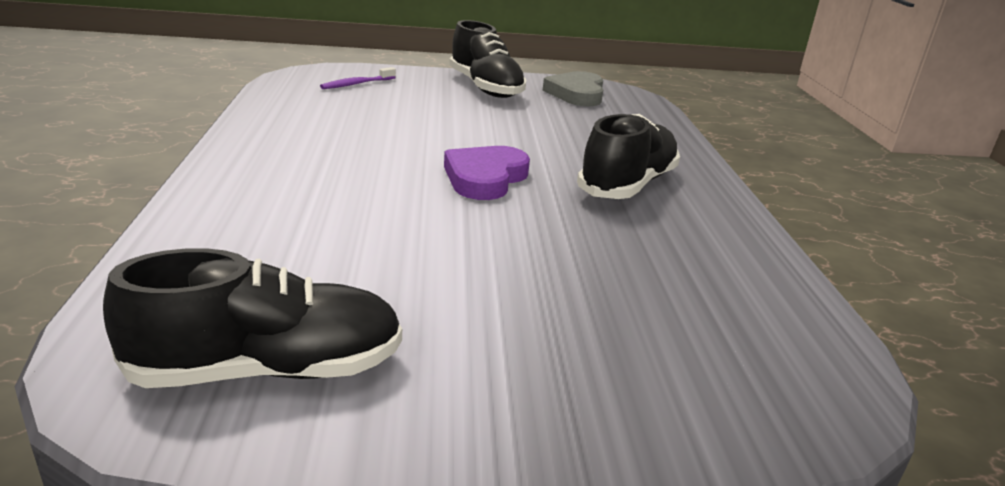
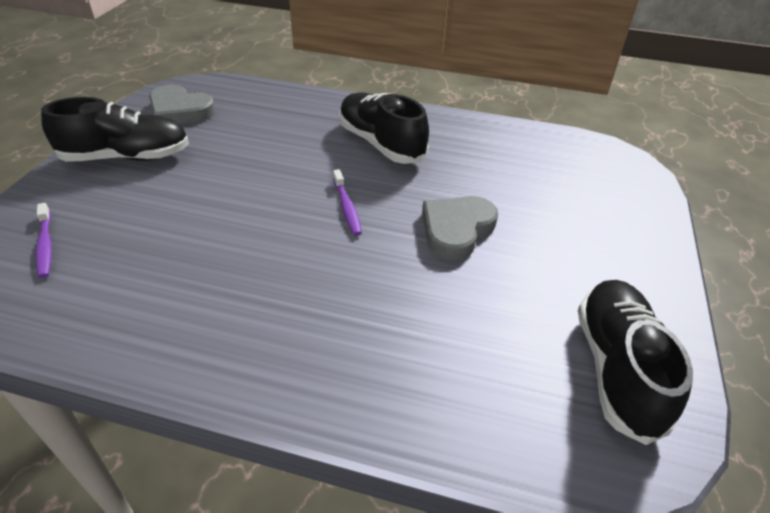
camera: 70 degrees left, 15 degrees up
purple heart [444,146,530,200] -> purple toothbrush [333,169,362,236]
none -> grey heart [422,196,498,260]

